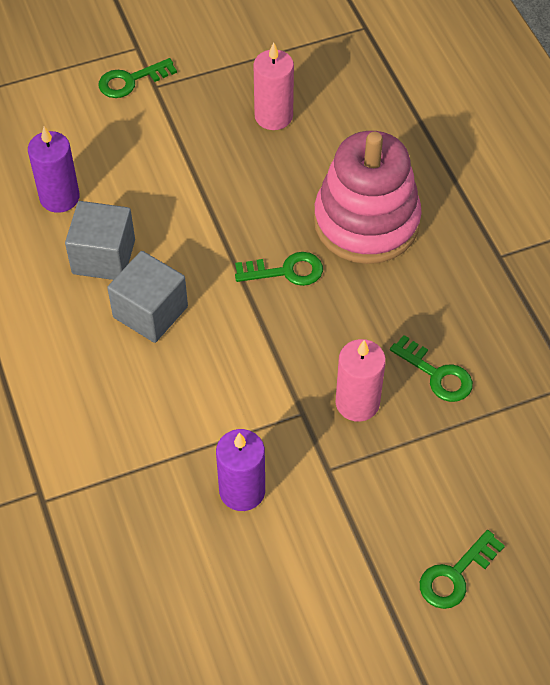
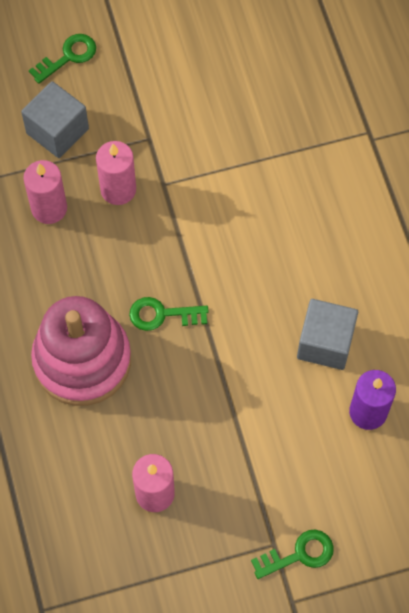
camera: 175 degrees left, 10 degrees up
grey cube [107,251,188,343] -> grey cube moved to [21,81,89,158]
purple candle [216,429,265,511] -> none
green key [390,335,473,402] -> pink candle [23,160,67,224]

